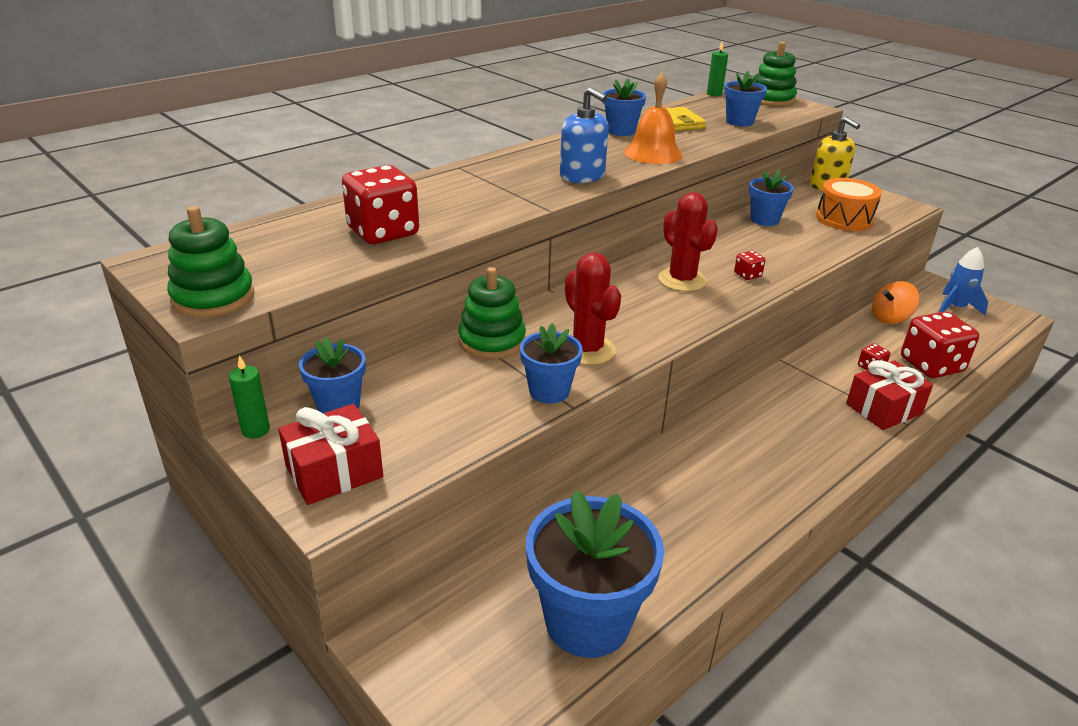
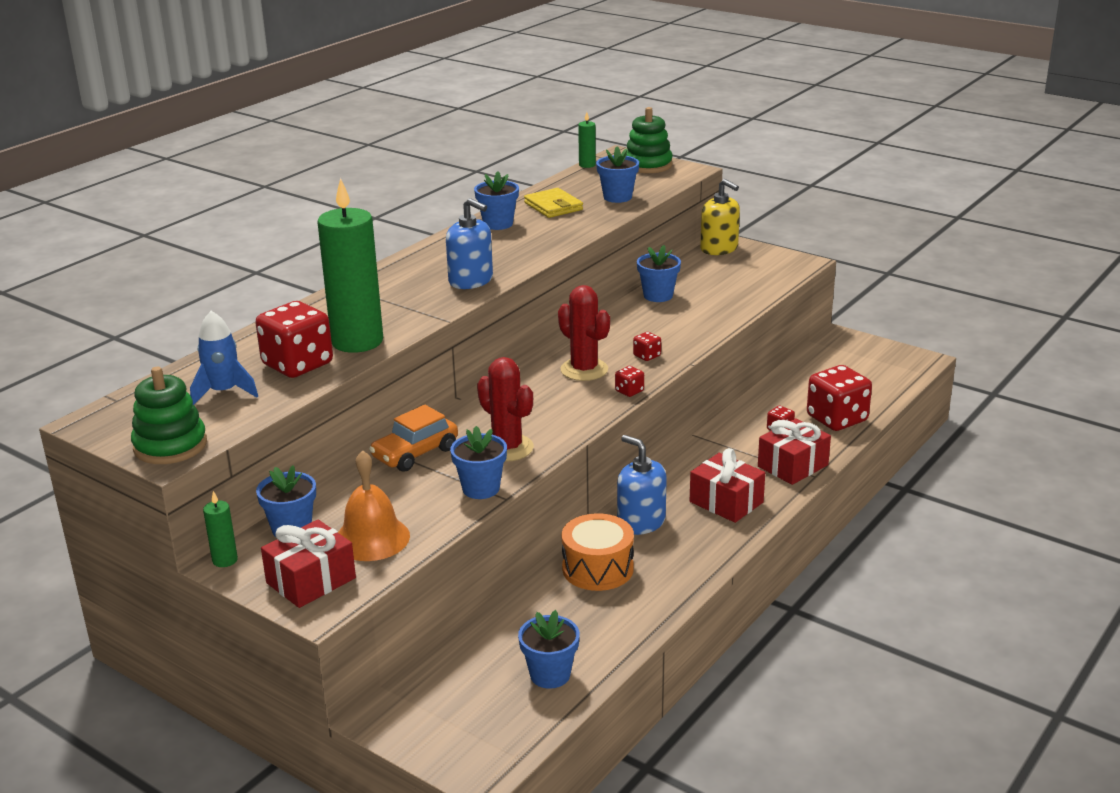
camera: 10 degrees left, 5 degrees down
green stacking toy [458,267,526,359] -> orange car [369,405,458,472]
blue flower pot [526,490,664,658] -> blue flower pot [518,610,580,689], size x0.54
orange bell [624,72,682,164] -> orange bell moved to [338,450,410,561]
orange drum [816,178,882,231] -> orange drum moved to [562,513,634,591]
orange spinning top [872,281,919,324] -> none
blue rocket [938,247,988,316] -> blue rocket moved to [190,311,258,405]
none -> green candle [317,178,383,353]
none -> red dice [615,366,644,397]
none -> blue soap dispenser [617,435,667,535]
none -> red gift [690,448,765,523]

